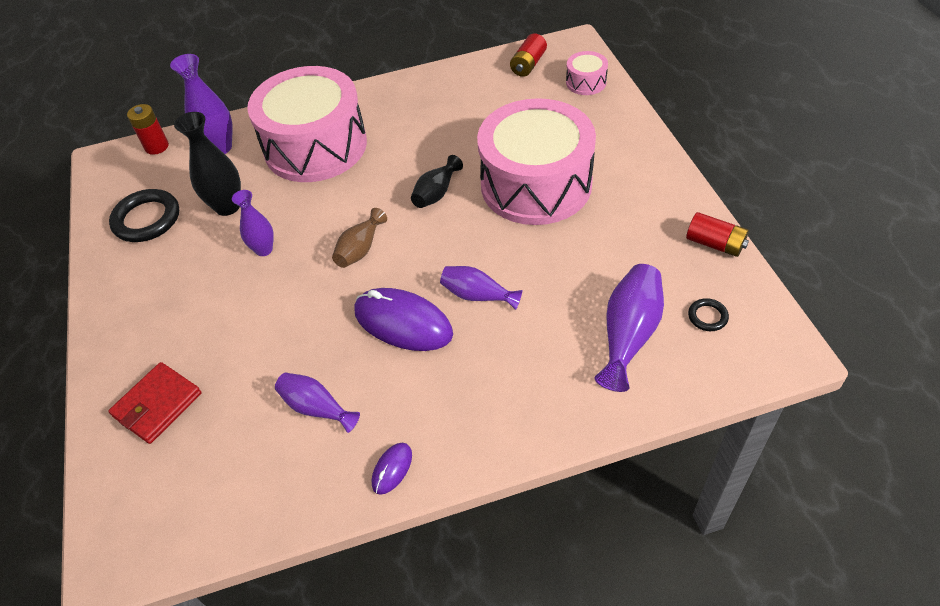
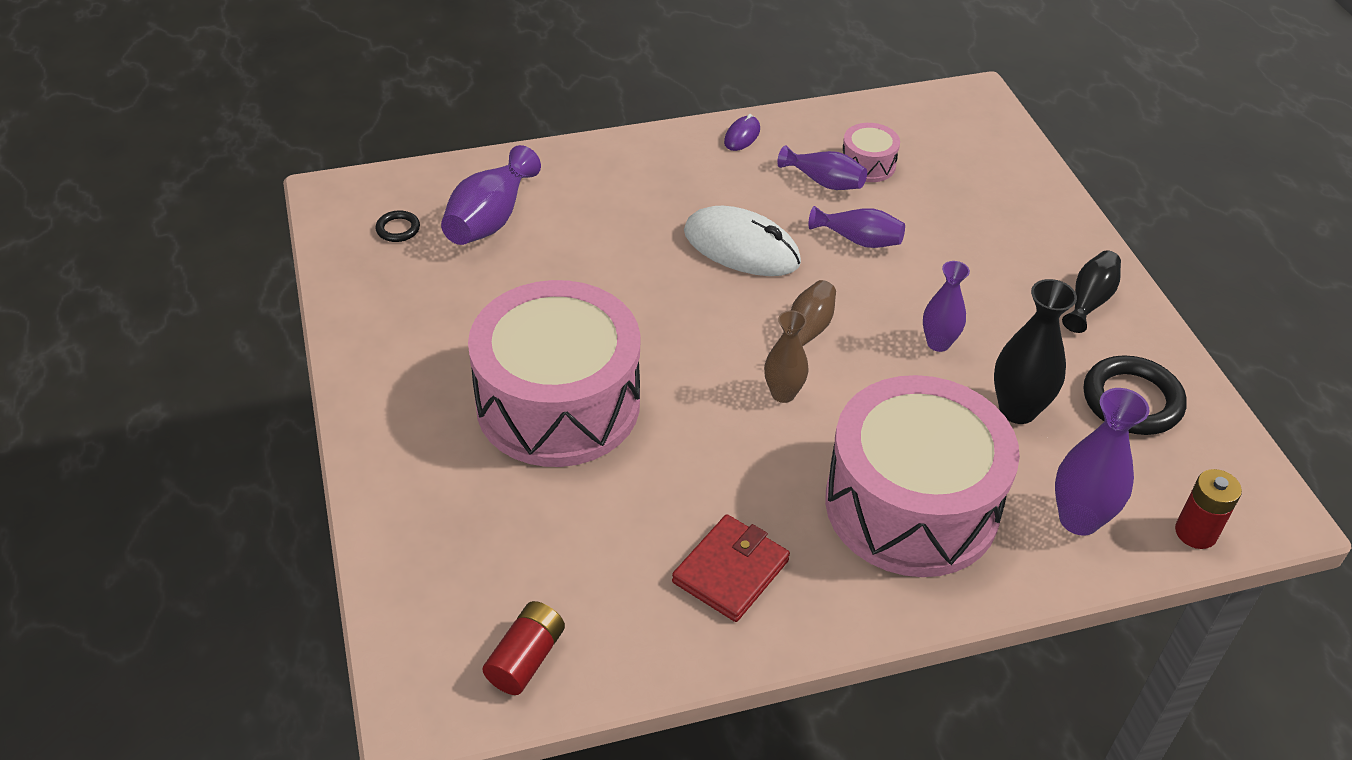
camera: 175 degrees right, 5 degrees down
red wallet [108,362,202,444] -> red wallet moved to [672,514,790,622]
purple mouse [354,288,453,351] -> white mouse [684,206,801,276]
black vase [411,155,463,208] -> black vase moved to [1062,250,1121,333]
purple vase [440,266,522,310] -> purple vase moved to [808,206,905,248]
pink drum [566,51,608,95] -> pink drum moved to [843,123,900,182]
red battery [686,212,749,257] -> none
none -> brown vase [764,310,809,403]

